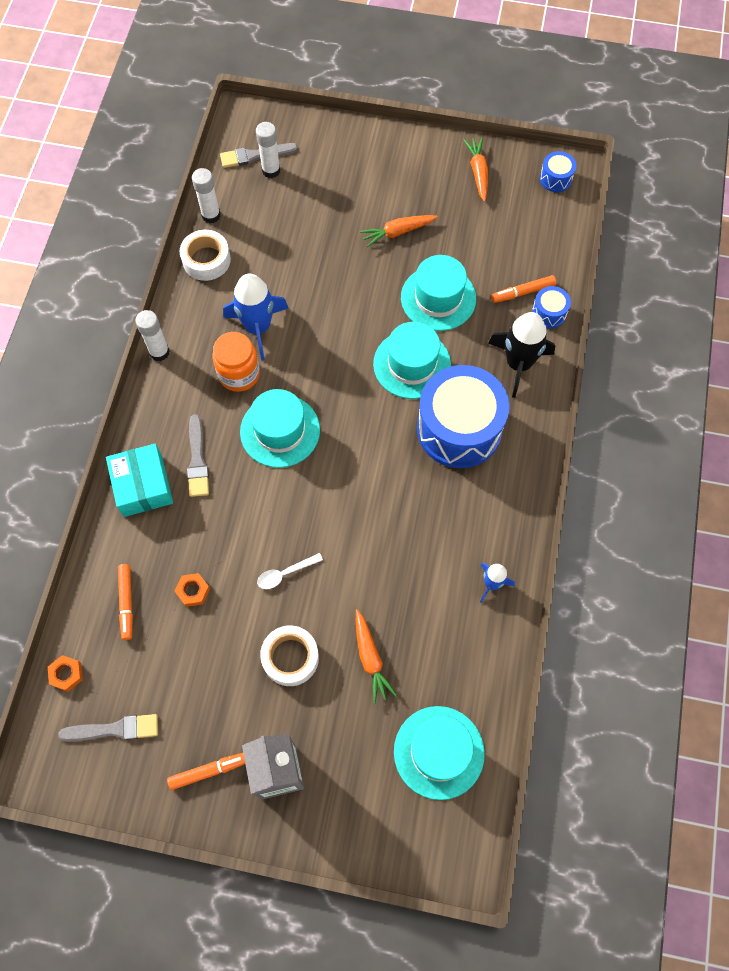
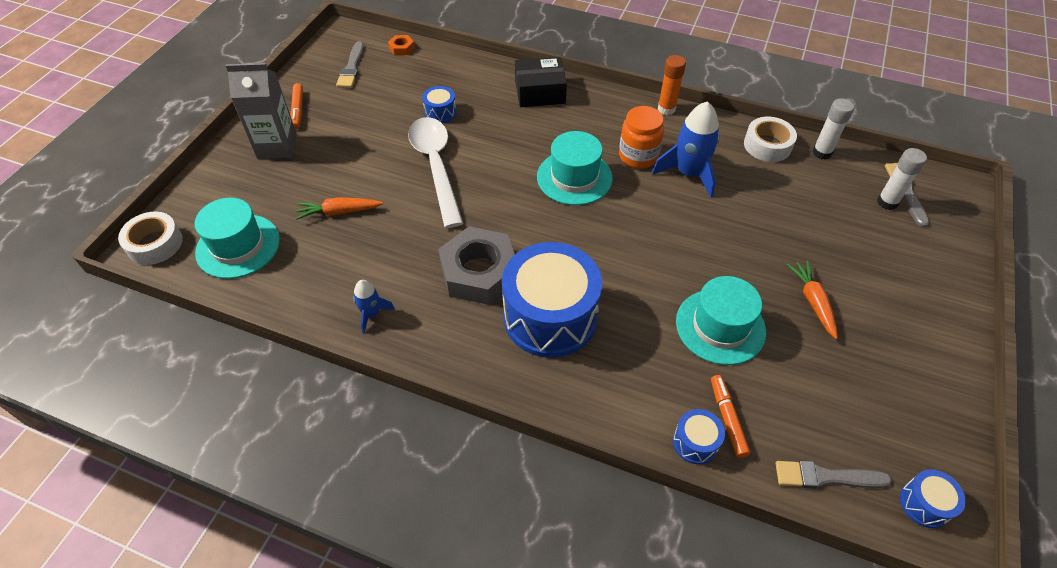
camera: 100 degrees right, 15 degrees down
turquoise box [106,444,173,517] -> black box [515,57,567,107]
orange marker [118,564,133,640] -> none
white glue stick [135,310,170,361] -> orange glue stick [658,55,686,115]
orange nut [175,573,210,607] -> blue drum [422,86,457,123]
grey brush [187,414,209,497] -> grey brush moved to [775,461,892,488]
white spoon [257,553,323,589] -> white spoon [408,117,463,228], size x2.41
white tape [260,626,319,686] -> white tape moved to [118,212,183,265]
turquoise hat [373,322,451,399] -> none
orange carrot [464,138,488,202] -> none
black rocket [488,312,555,398] -> none
none -> grey nut [438,227,515,305]

